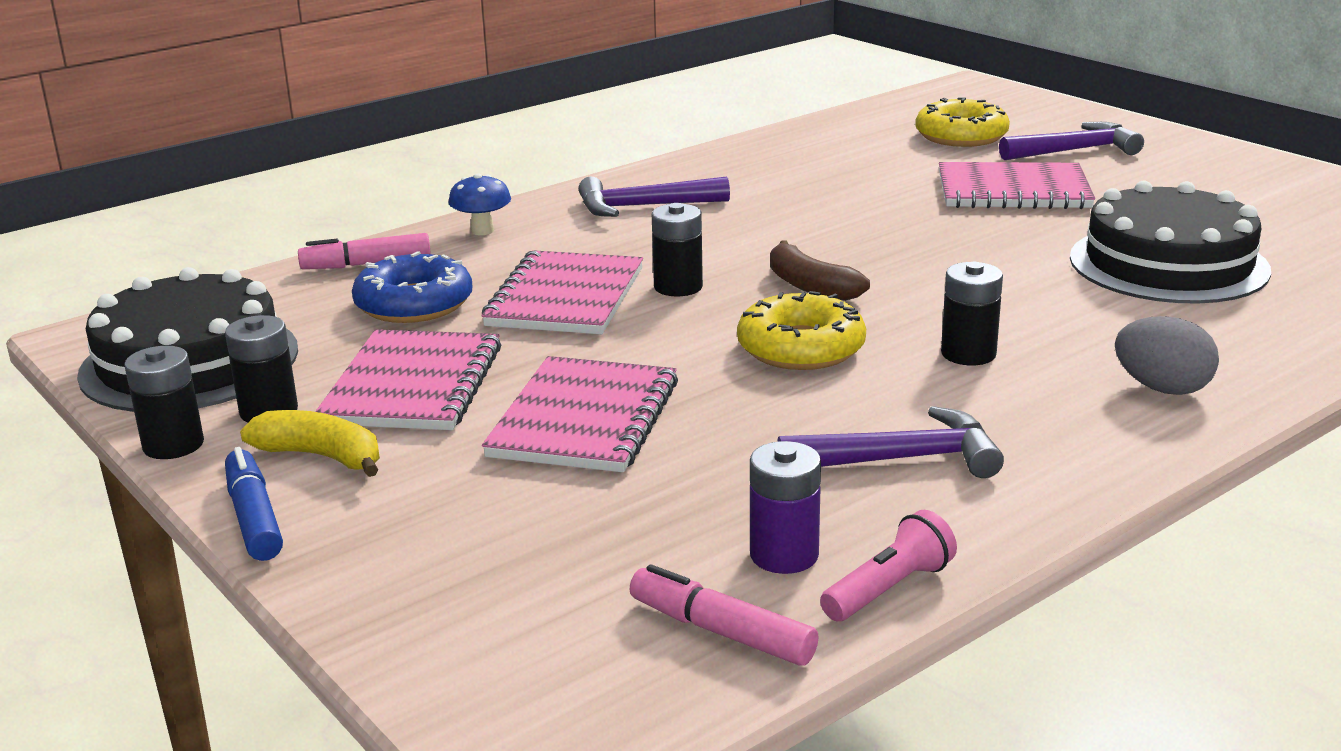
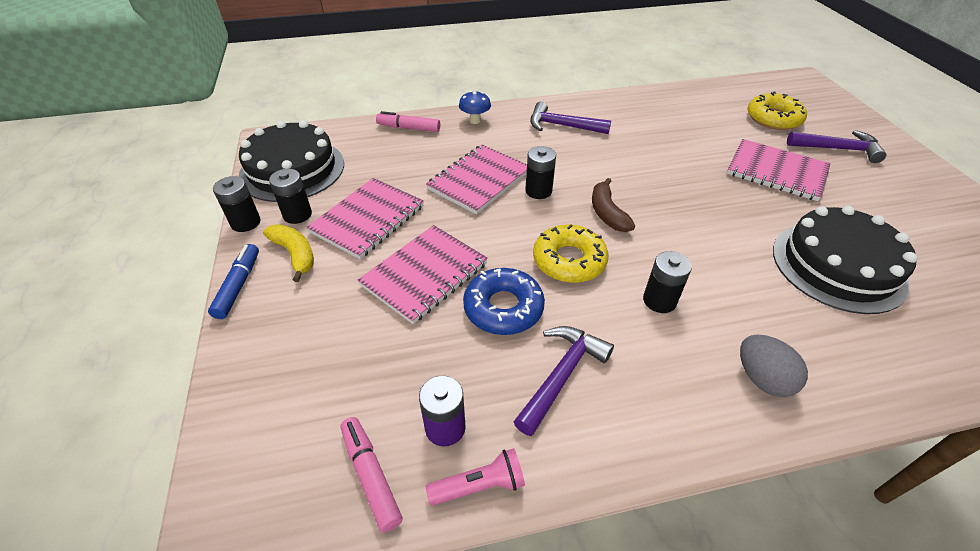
camera: 25 degrees right, 20 degrees up
blue donut [352,251,472,323] -> blue donut moved to [463,268,545,335]
purple hammer [777,406,1004,478] -> purple hammer turned 75 degrees counterclockwise [514,326,614,436]

